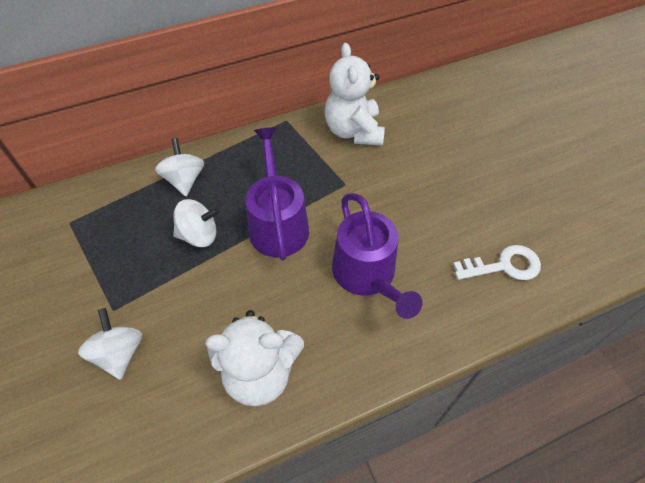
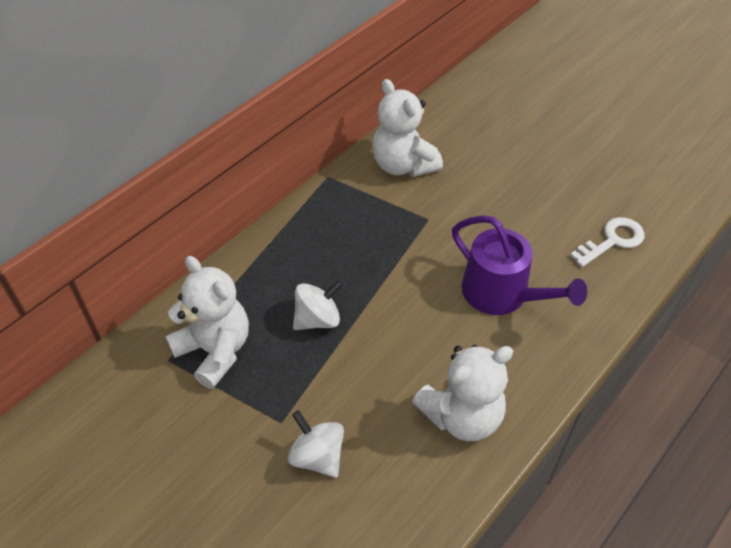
camera: 25 degrees left, 5 degrees down
white spinning top [155,138,204,196] -> none
purple watering can [246,127,309,260] -> none
none -> white teddy bear [165,256,249,389]

